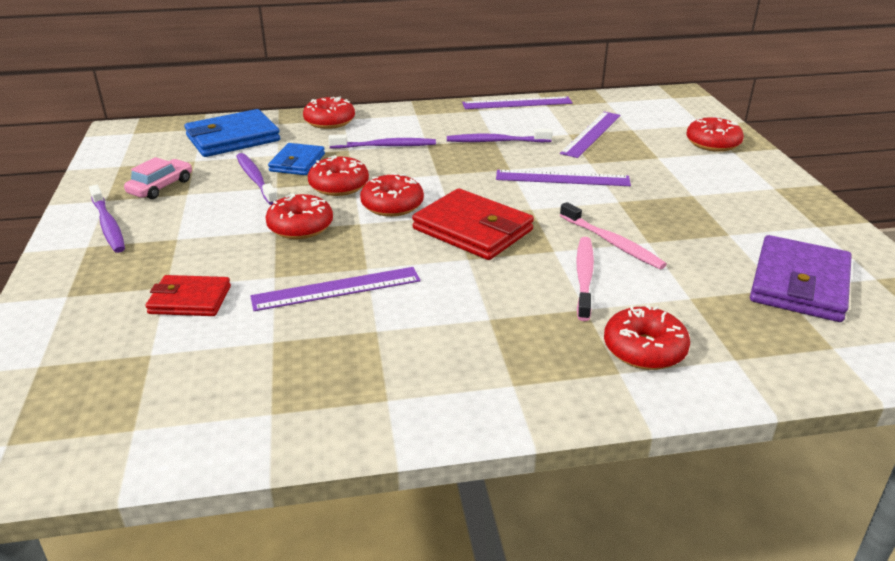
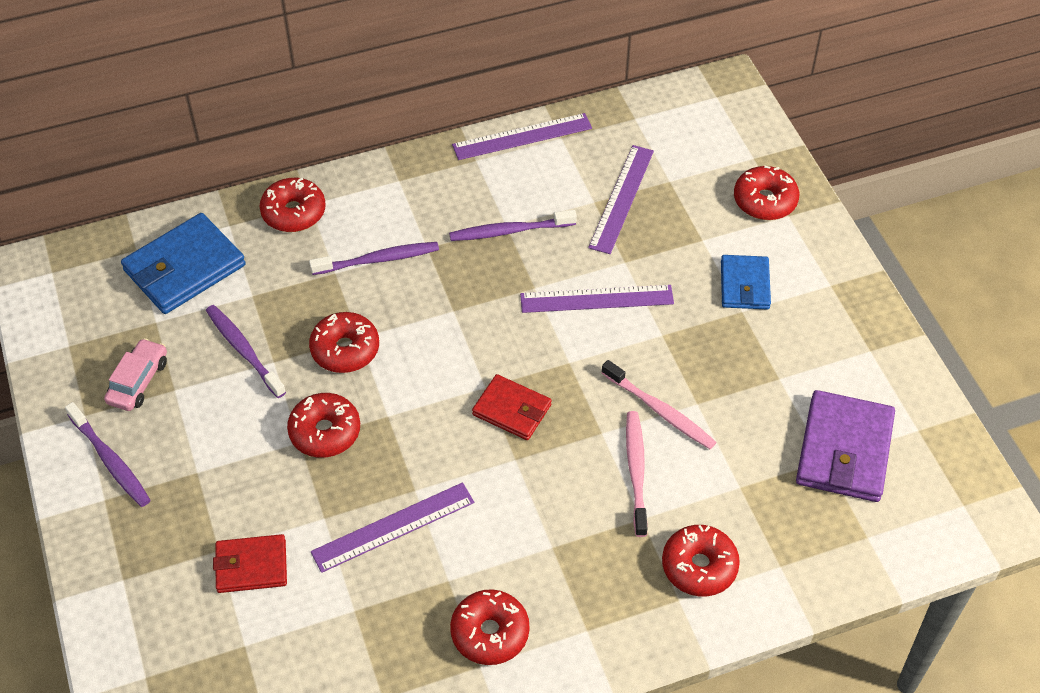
camera: 10 degrees left, 20 degrees up
blue wallet [268,143,325,175] -> blue wallet moved to [721,255,771,310]
red donut [360,173,424,217] -> red donut moved to [450,589,530,665]
red wallet [412,188,534,260] -> red wallet [472,374,552,440], size x0.62

